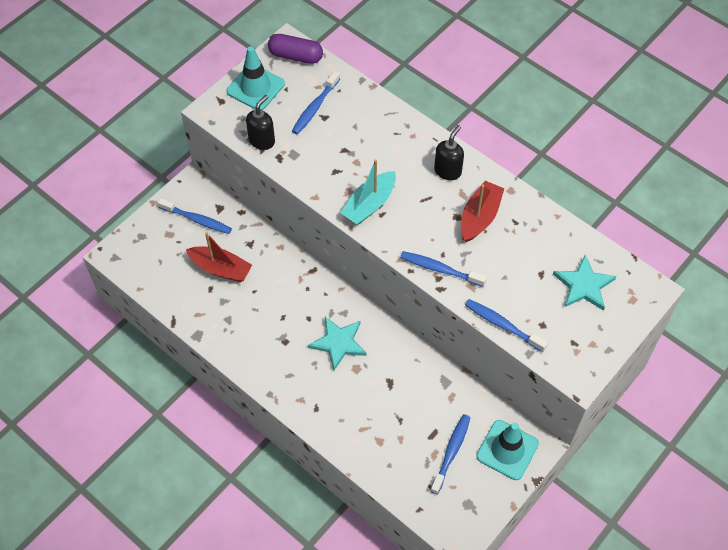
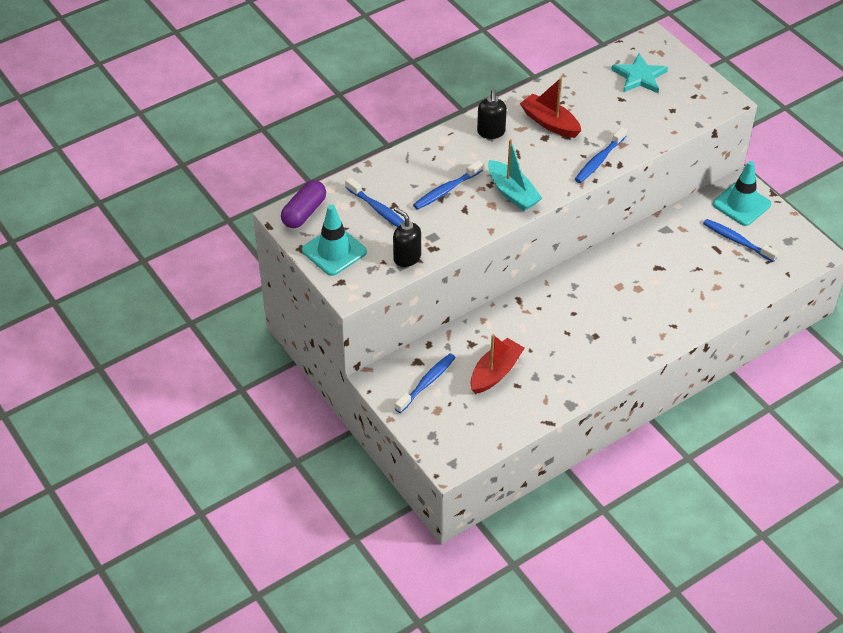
camera: 75 degrees left, 10 degrees down
turquoise star [308,317,367,370] -> none
black soap dispenser [434,125,464,180] -> black soap dispenser turned 135 degrees counterclockwise [477,90,507,139]
blue toothbrush [465,299,548,352] -> blue toothbrush moved to [413,160,483,210]

